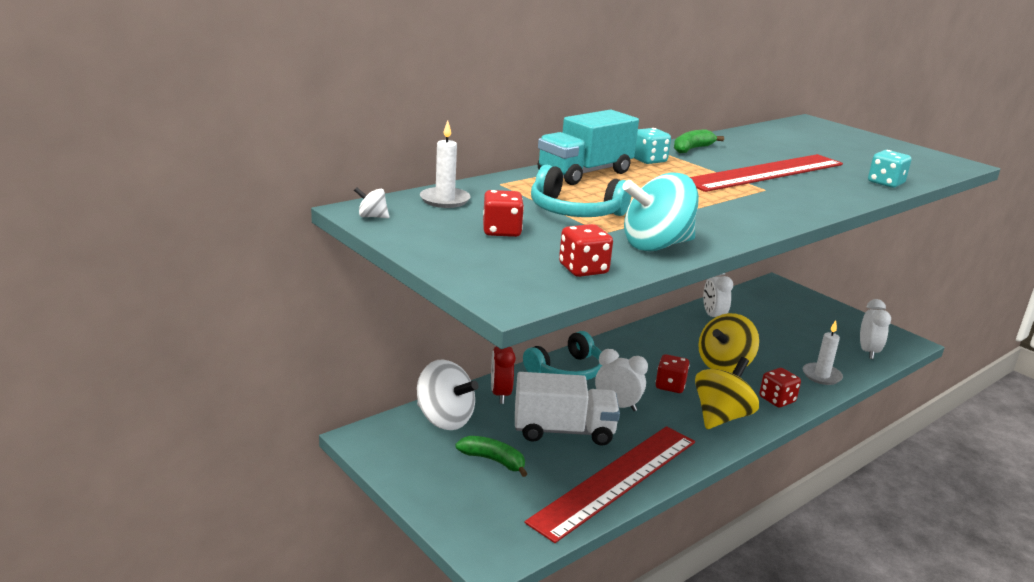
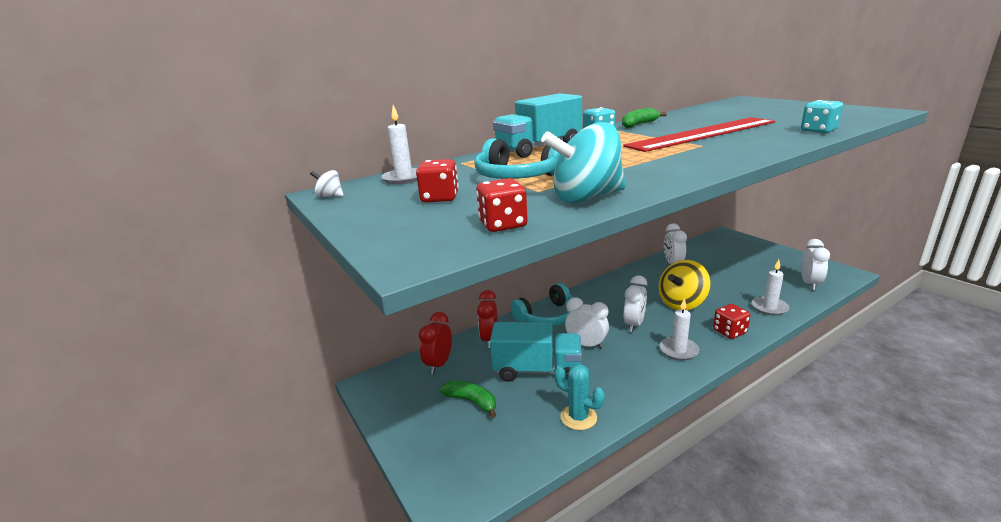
camera: 10 degrees right, 0 degrees up
white spinning top [417,359,479,430] -> red clock [419,312,452,374]
white truck [515,372,620,446] -> turquoise truck [490,322,582,382]
red ruler [525,426,695,543] -> turquoise cactus [554,364,605,430]
red dice [656,354,689,393] -> white clock [624,276,647,332]
yellow spinning top [695,357,759,429] -> white candle [660,298,699,360]

